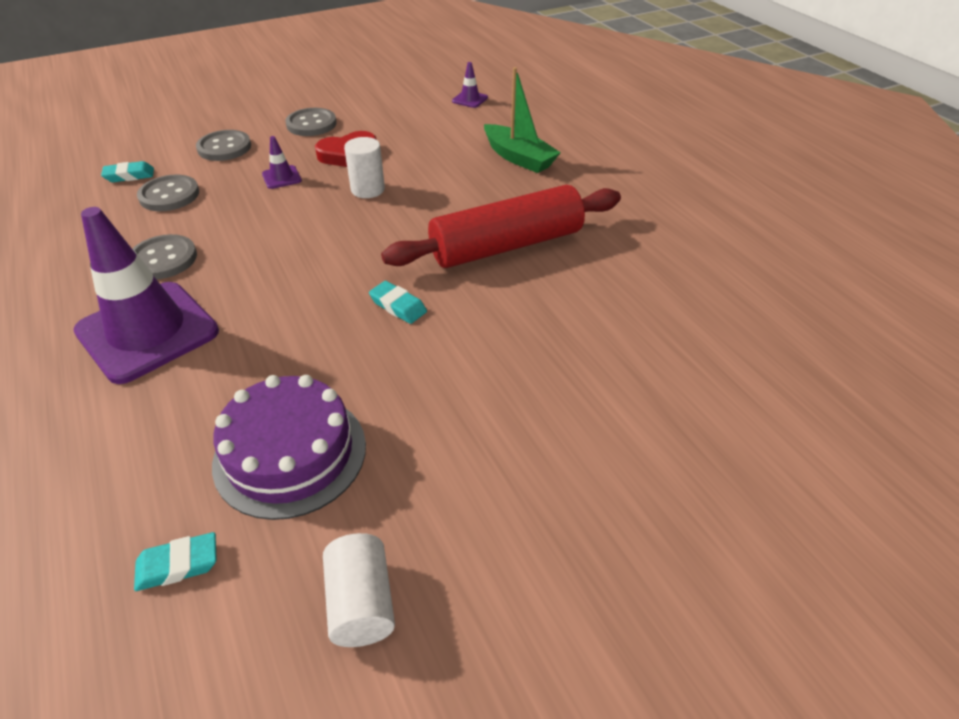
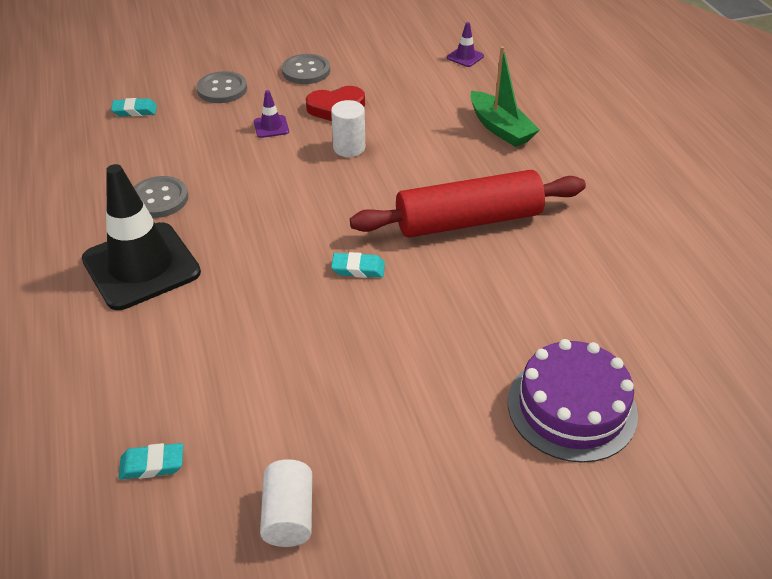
camera: 10 degrees right, 0 degrees up
purple traffic cone [73,207,219,384] -> black traffic cone [82,164,201,310]
grey button [137,175,199,211] -> none
purple cake [212,375,366,520] -> purple cake moved to [508,339,638,463]
turquoise eraser [369,281,427,324] -> turquoise eraser turned 45 degrees counterclockwise [331,252,385,278]

